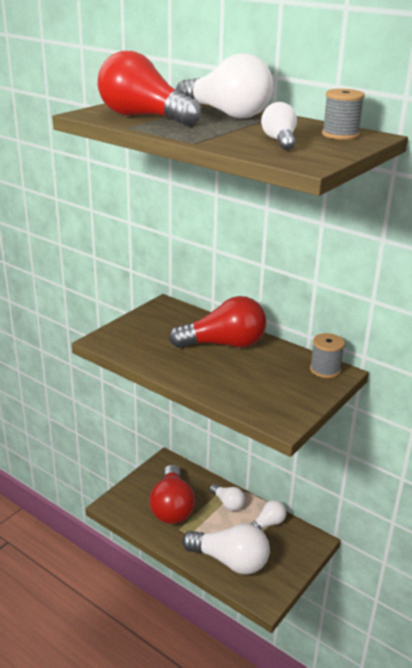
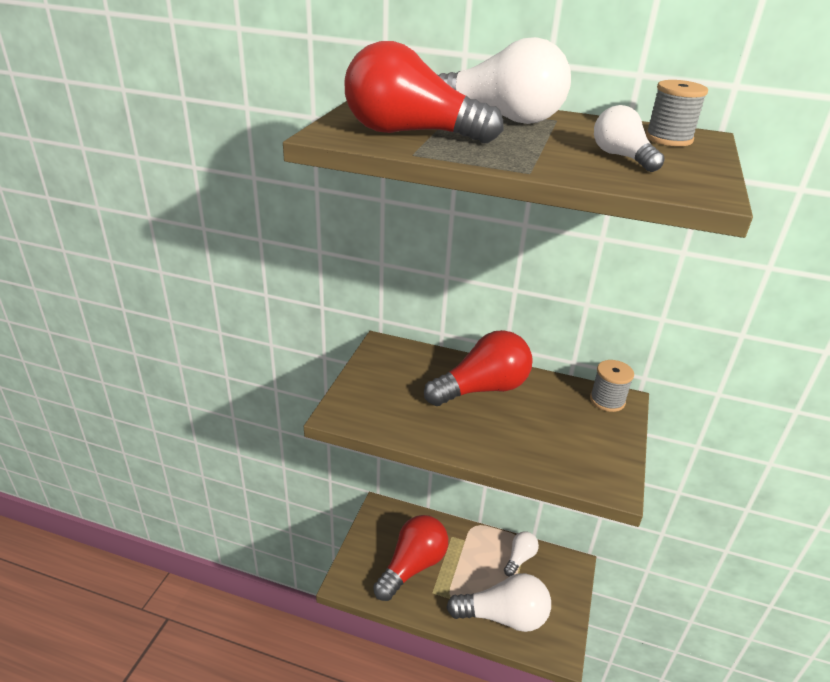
camera: 20 degrees left, 5 degrees up
red light bulb [150,465,195,524] -> red light bulb turned 120 degrees counterclockwise [373,515,448,601]
white light bulb [210,484,245,511] -> none

